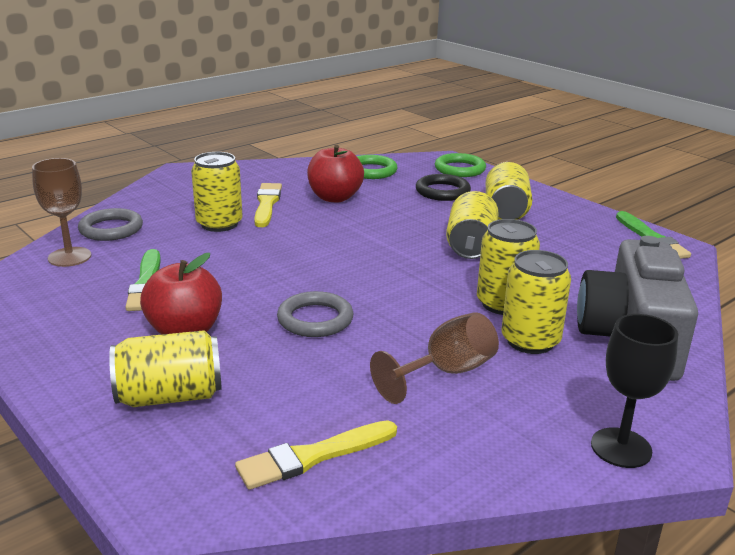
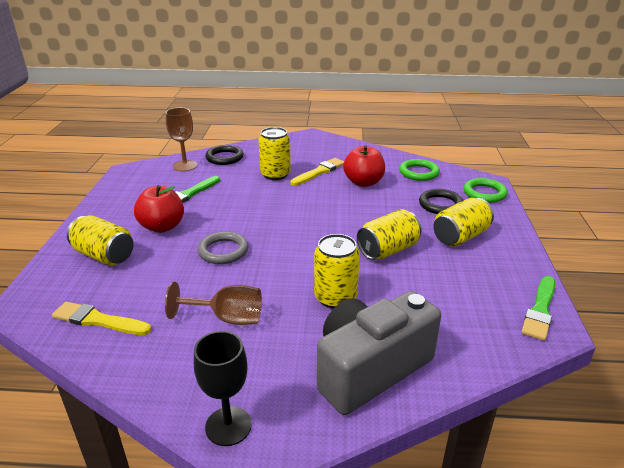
camera: 45 degrees right, 5 degrees up
grey ring [78,208,143,241] -> black ring [205,145,244,165]
yellow can [501,250,571,354] -> none

